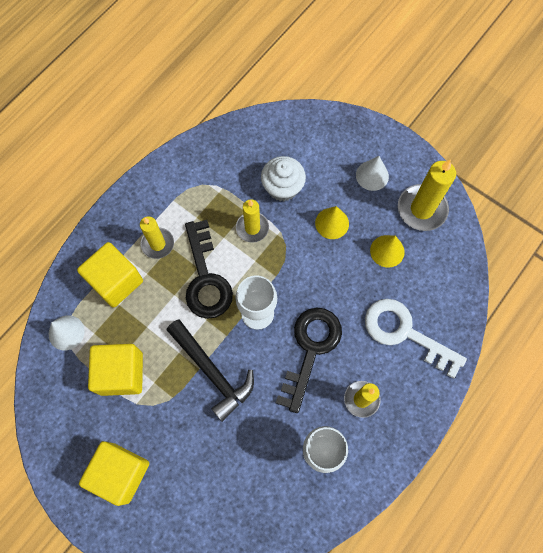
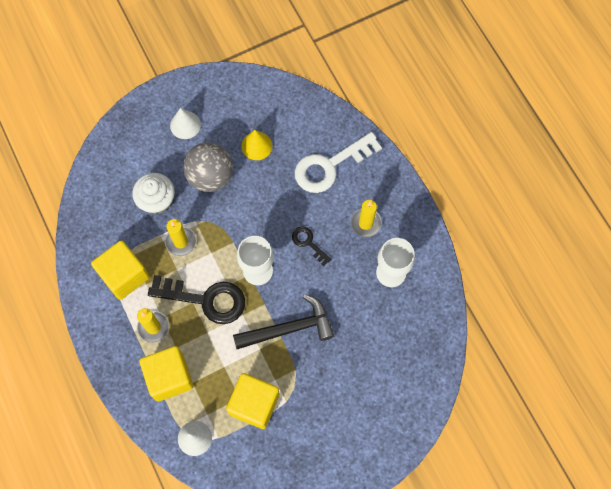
camera: 65 degrees left, 0 degrees up
yellow cube [79,441,149,506] -> yellow cube moved to [91,240,150,300]
black key [276,307,342,413] -> black key [292,226,332,266], size x0.50
yellow cone [315,206,349,239] -> grey ball [183,142,233,192]
yellow candle [398,159,456,231] -> none

